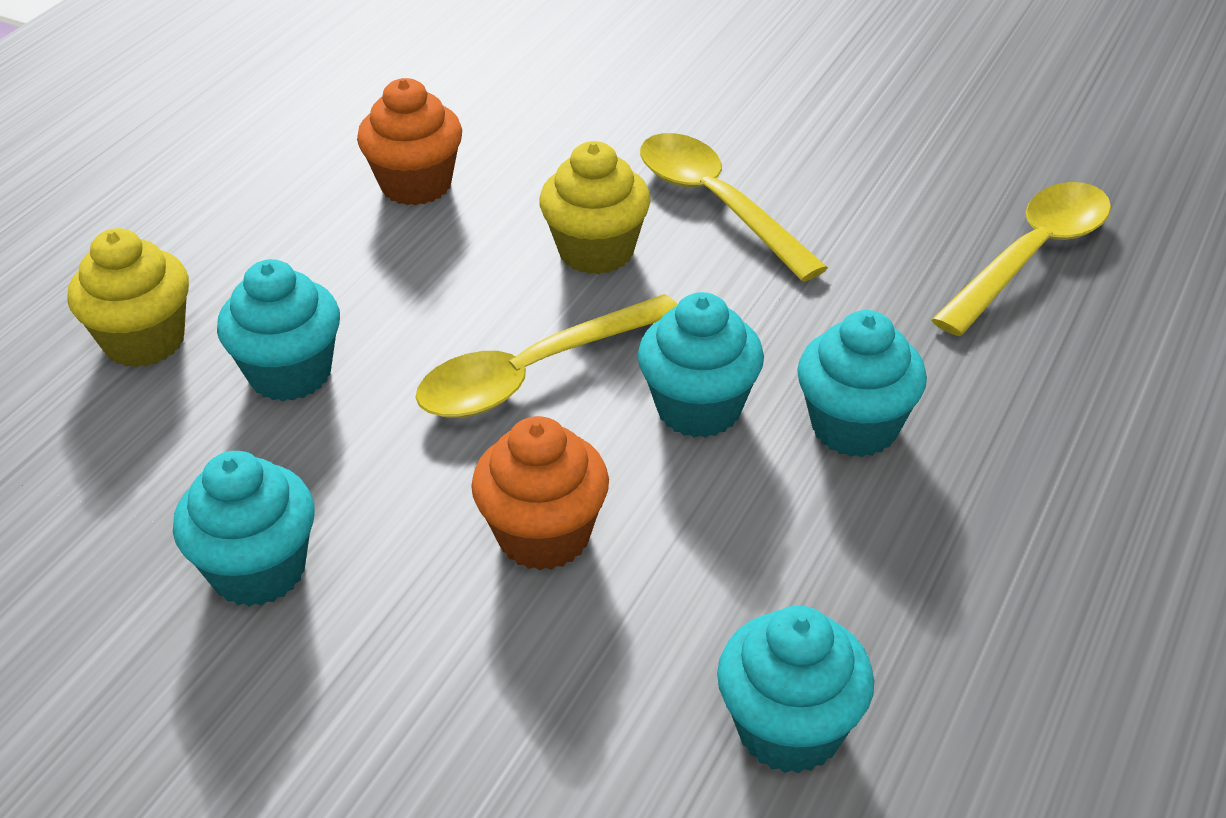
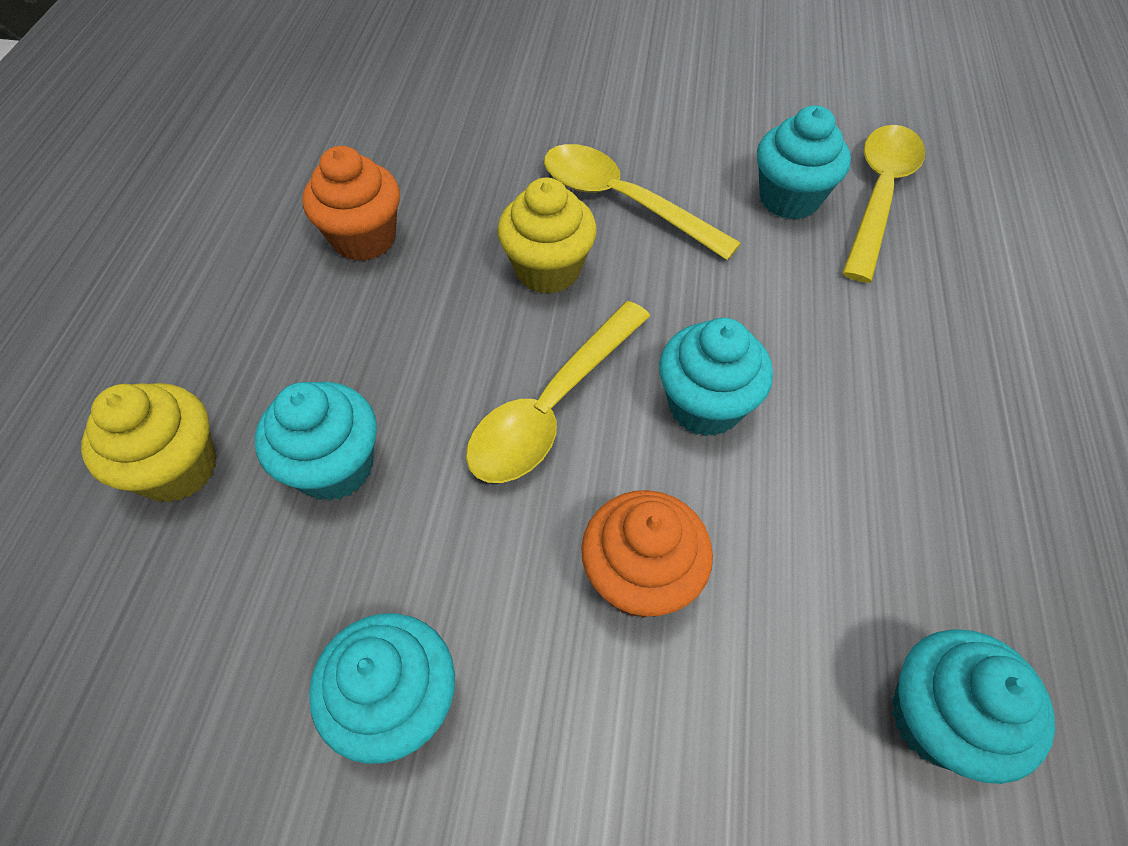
camera: 20 degrees left, 15 degrees up
turquoise cupcake [797,310,927,457] -> turquoise cupcake moved to [757,105,851,220]

